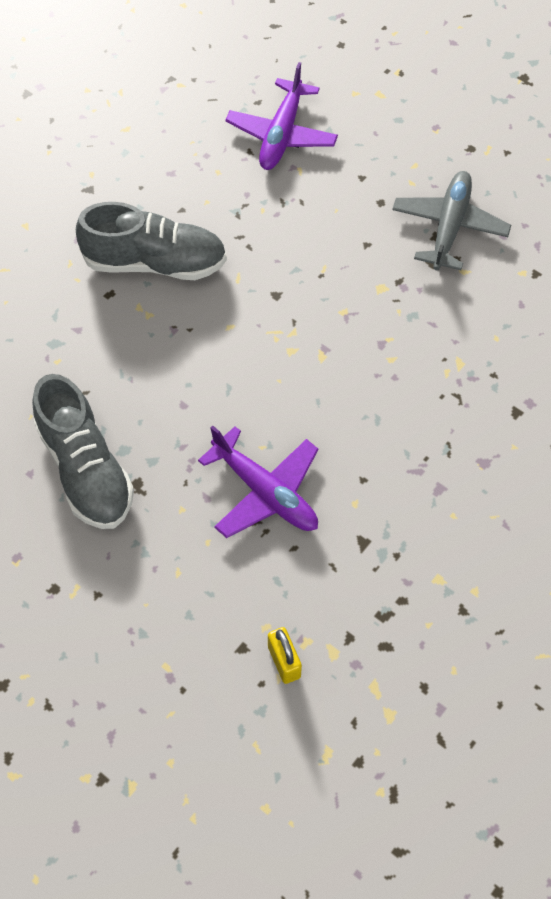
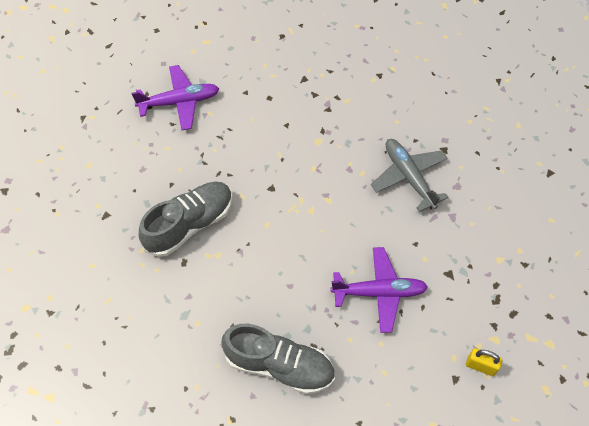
camera: 45 degrees left, 0 degrees up
purple plane [225,62,338,170] -> purple plane turned 75 degrees counterclockwise [131,65,219,130]
grey plane [392,171,511,271] -> grey plane moved to [371,139,449,212]

